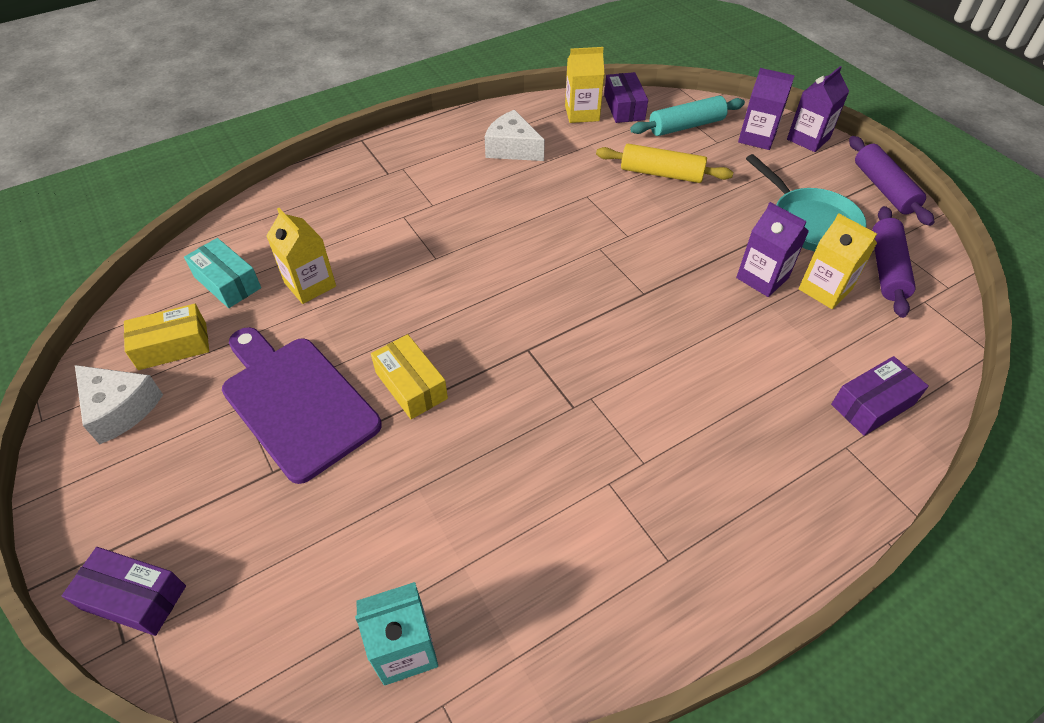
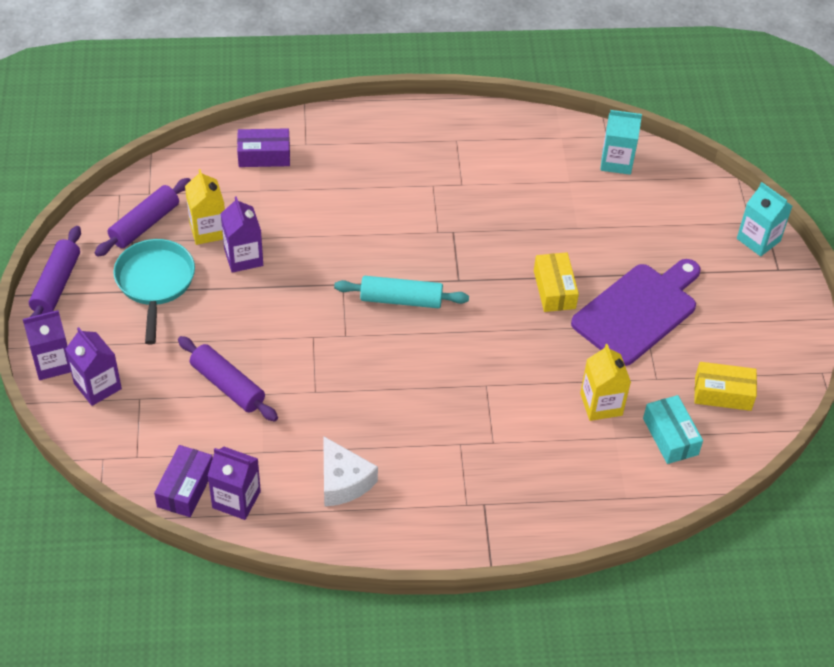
camera: 155 degrees left, 0 degrees up
purple box [62,547,186,636] -> turquoise carton [737,182,792,256]
white cheese [75,365,163,444] -> none
purple cutting board [222,327,382,484] -> purple cutting board turned 120 degrees counterclockwise [571,259,701,366]
yellow carton [565,47,604,123] -> purple carton [208,447,261,520]
yellow rolling pin [596,144,733,183] -> purple rolling pin [178,336,278,422]
turquoise rolling pin [630,96,745,136] -> turquoise rolling pin moved to [334,276,469,308]

